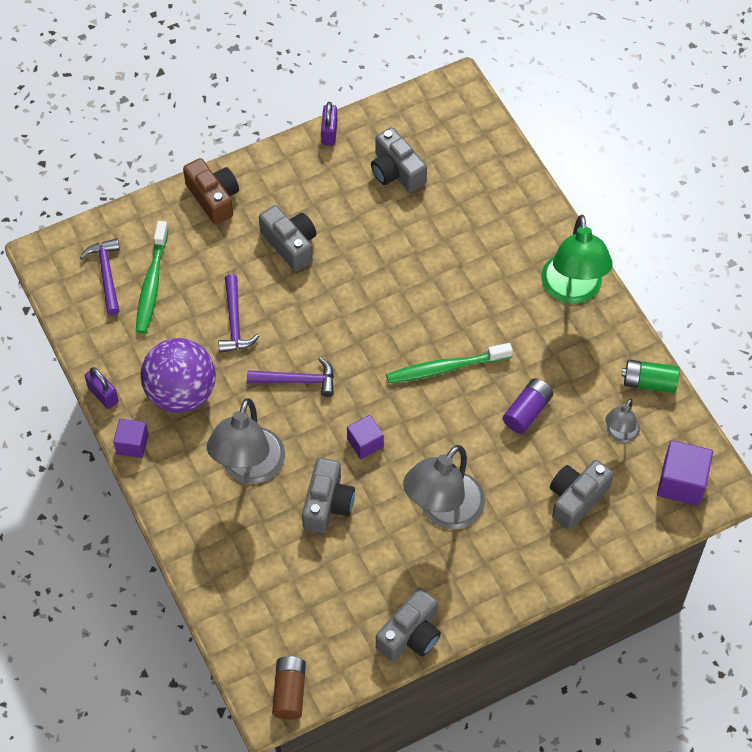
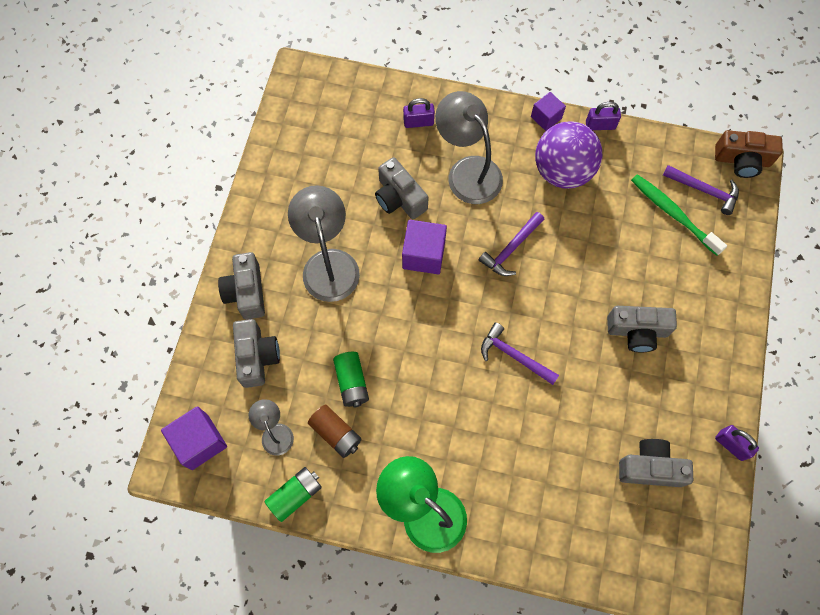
camera: 130 degrees right, 10 degrees up
brown camera [183,158,239,225] -> brown camera moved to [715,130,783,178]
purple hammer [218,274,259,353] -> purple hammer moved to [481,322,559,385]
brown battery [272,656,306,720] -> brown battery moved to [308,405,362,458]
purple cube [347,415,384,459] -> purple cube [402,220,447,274], size x1.57
grey camera [376,588,441,662] -> grey camera moved to [218,252,265,319]
green toothbrush [386,343,513,383] -> none
purple battery [503,378,553,434] -> green battery [333,352,369,408]
none -> purple padlock [403,98,435,128]

